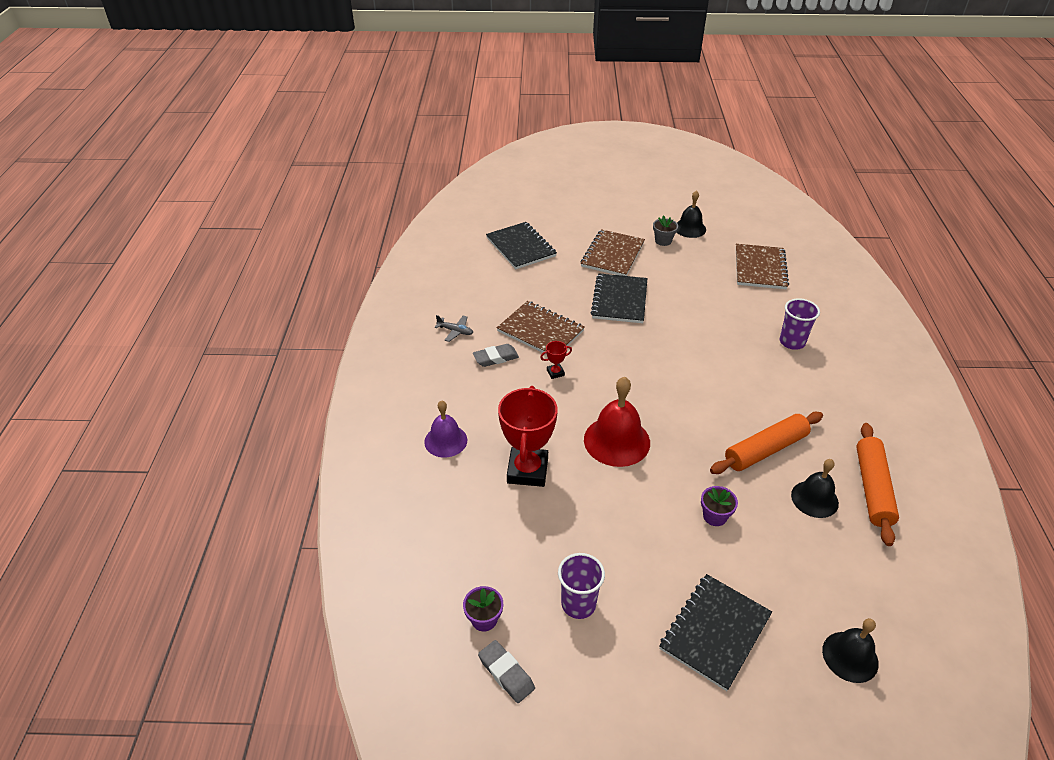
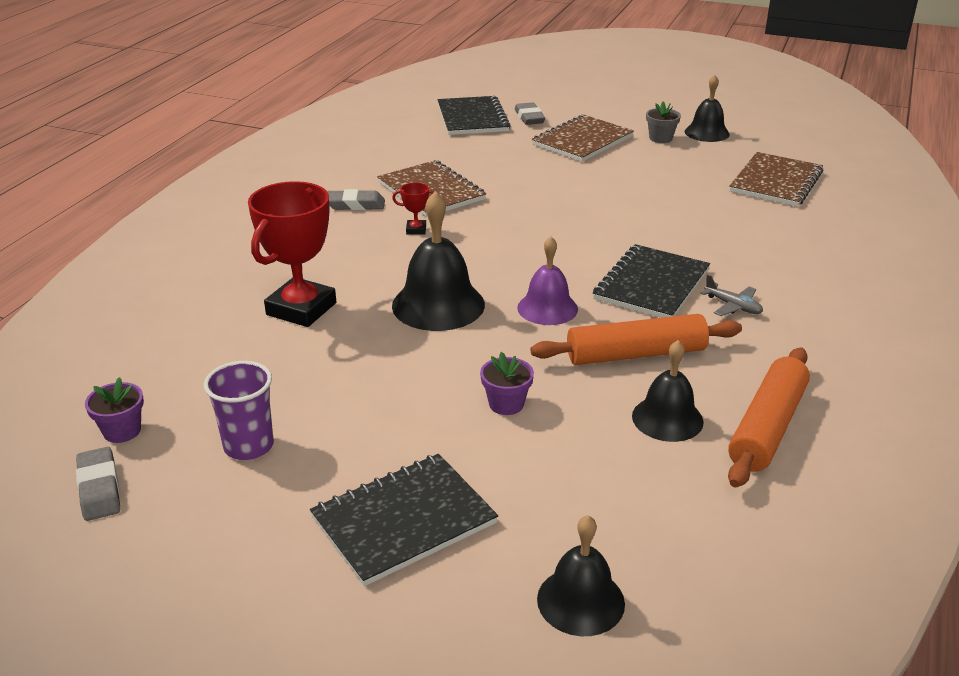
camera: 20 degrees right, 10 degrees down
purple bell [424,400,468,458] -> purple bell moved to [517,236,578,325]
grey plane [434,315,473,342] -> grey plane moved to [700,275,763,316]
red bell [584,377,650,467] -> black bell [392,191,485,331]
black notebook [591,273,647,323] -> black notebook moved to [593,244,710,318]
purple cup [780,298,820,350] -> none
none -> grey eraser [515,102,545,125]

